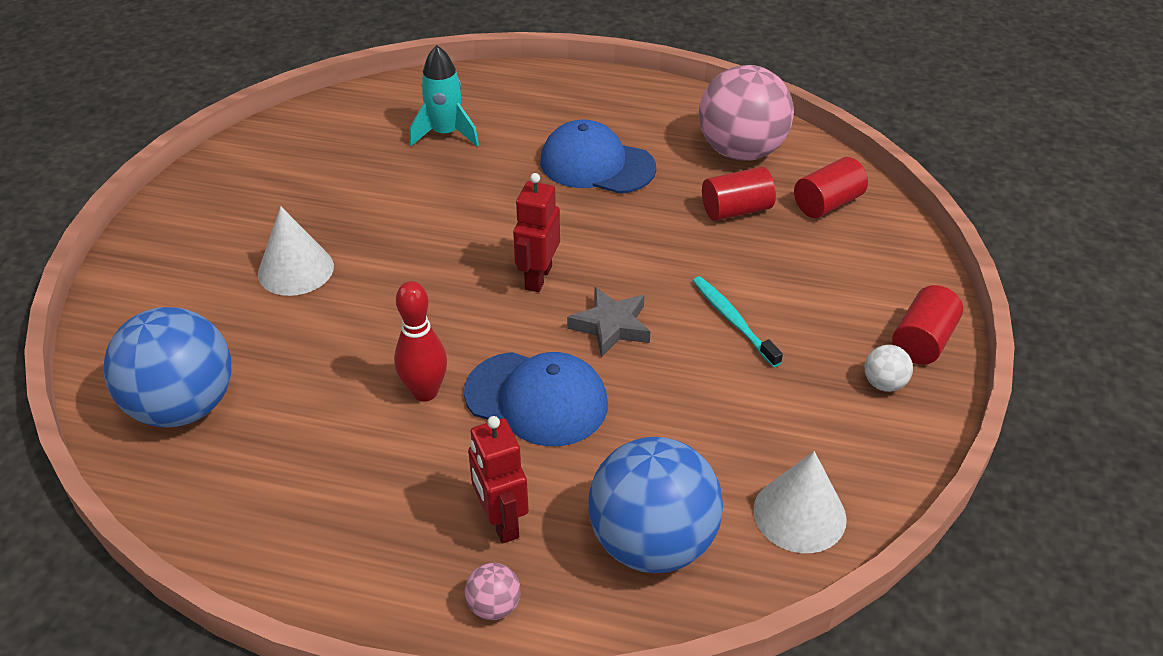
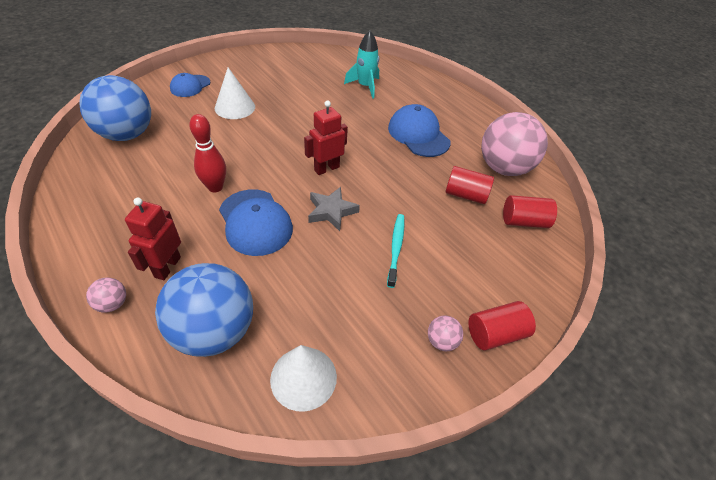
camera: 35 degrees right, 5 degrees up
white ball [865,345,913,392] -> pink ball [428,315,463,351]
none -> blue cap [170,73,210,97]

